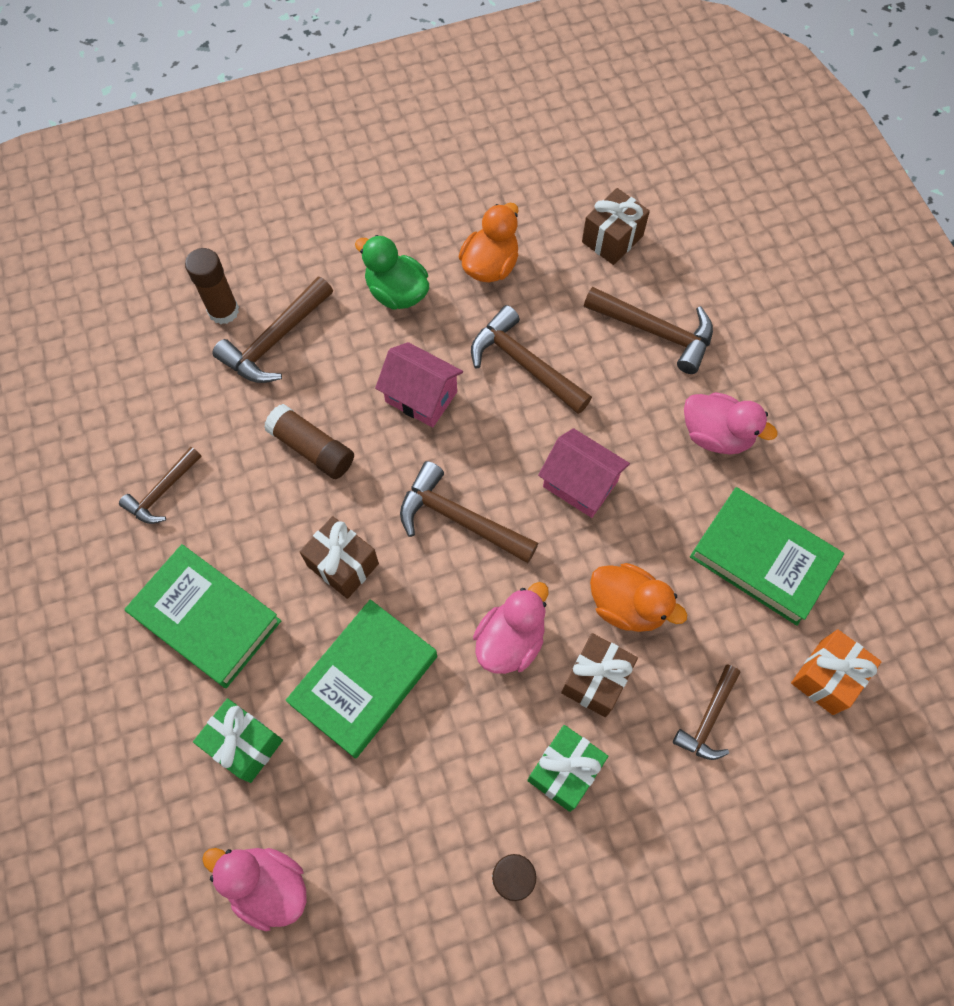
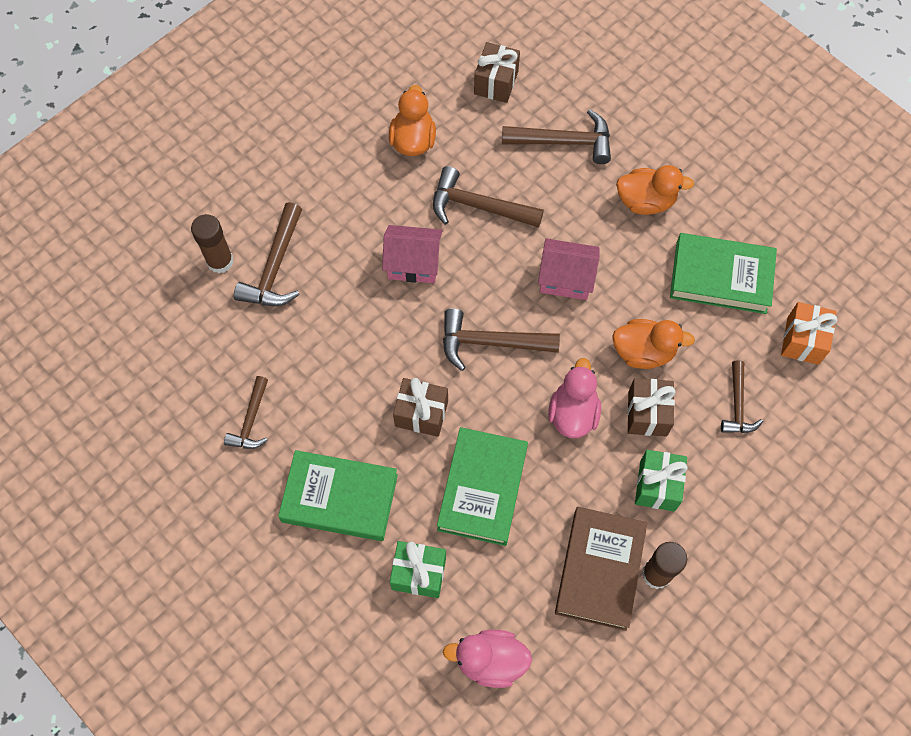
camera: 25 degrees left, 0 degrees up
brown glue stick [264,404,354,479] -> none
green duck [355,235,429,310] -> none
pink duck [684,392,778,455] -> orange duck [616,165,694,215]
none -> brown book [555,507,647,631]

